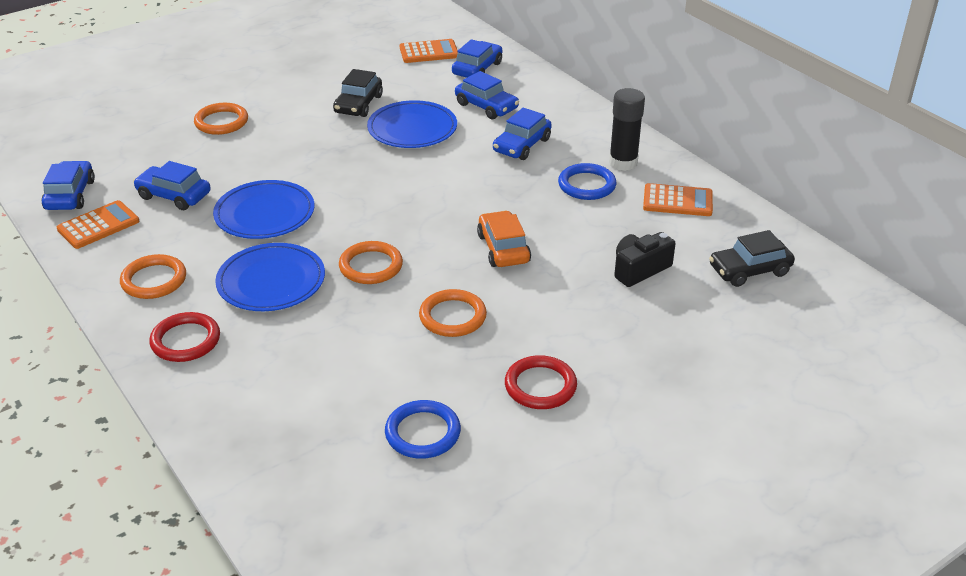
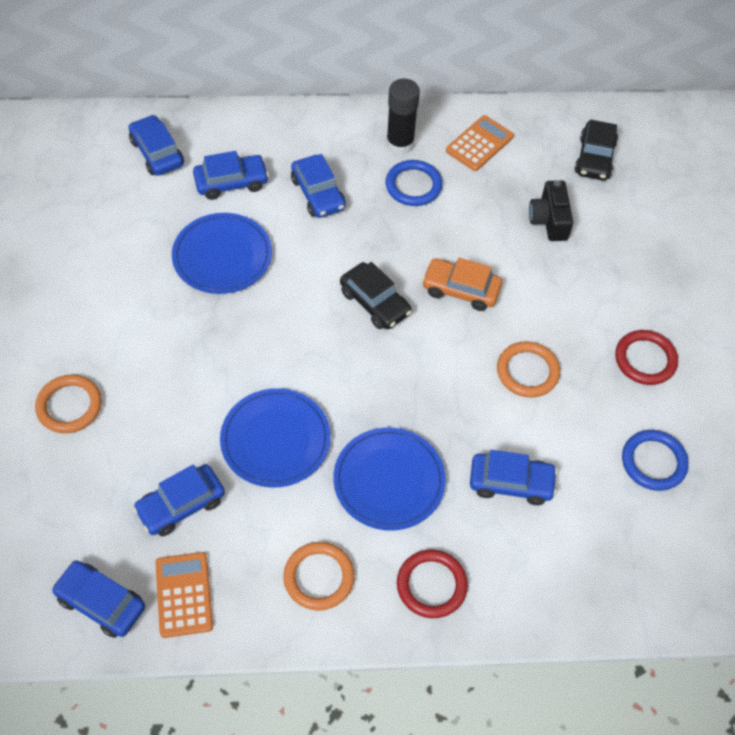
camera: 60 degrees left, 20 degrees up
black car [333,69,383,117] -> black car moved to [340,262,412,329]
orange ring [339,241,403,284] -> none
orange calculator [400,39,458,63] -> none
none -> blue car [470,450,558,505]

